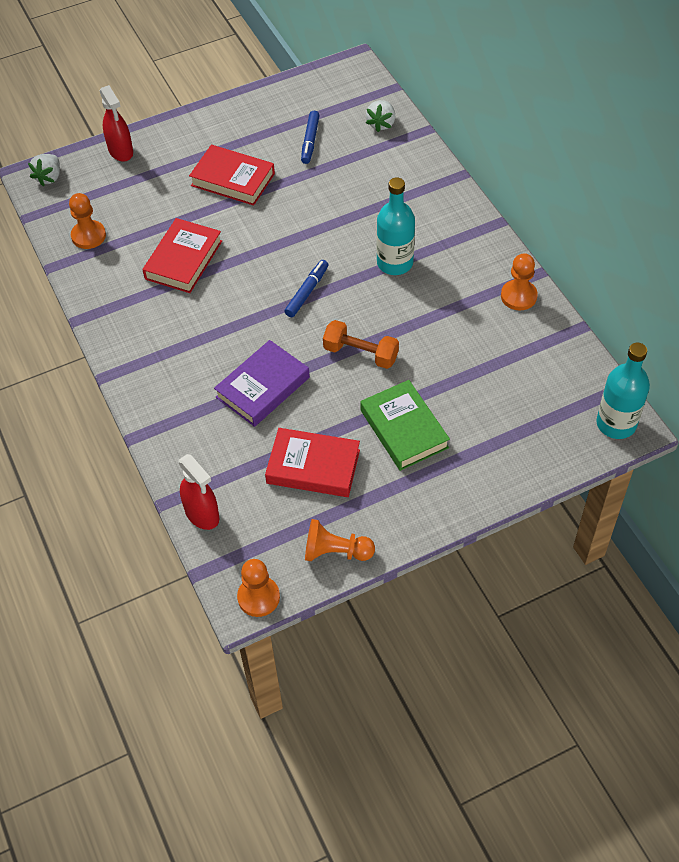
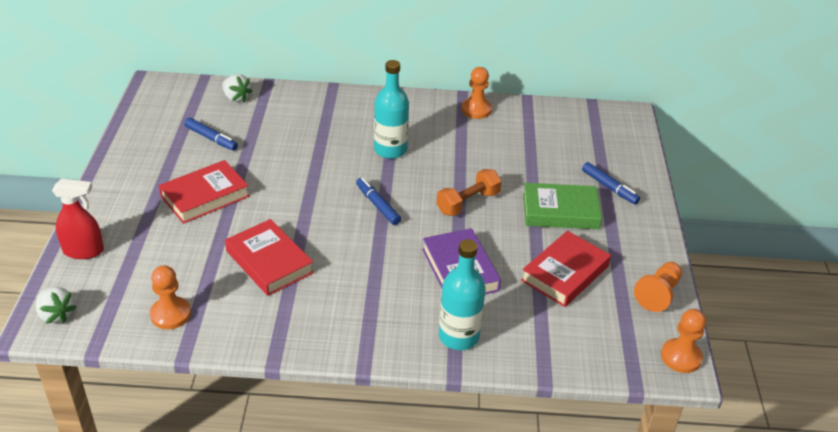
camera: 65 degrees left, 15 degrees down
red spray bottle [178,454,219,530] -> none
turquoise bottle [596,343,650,439] -> turquoise bottle moved to [439,239,486,350]
none -> blue marker [582,162,640,205]

